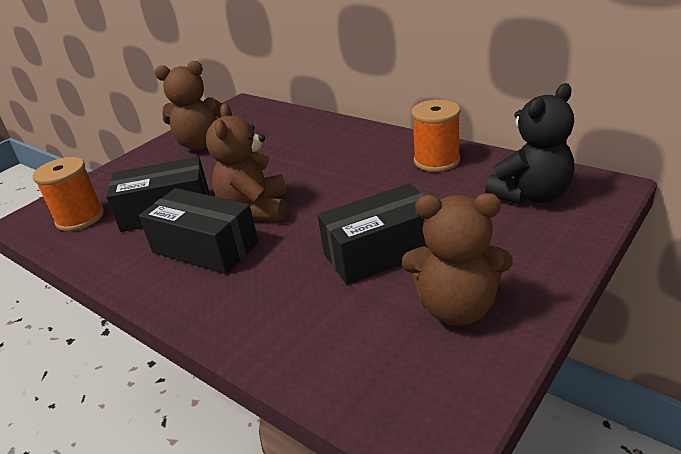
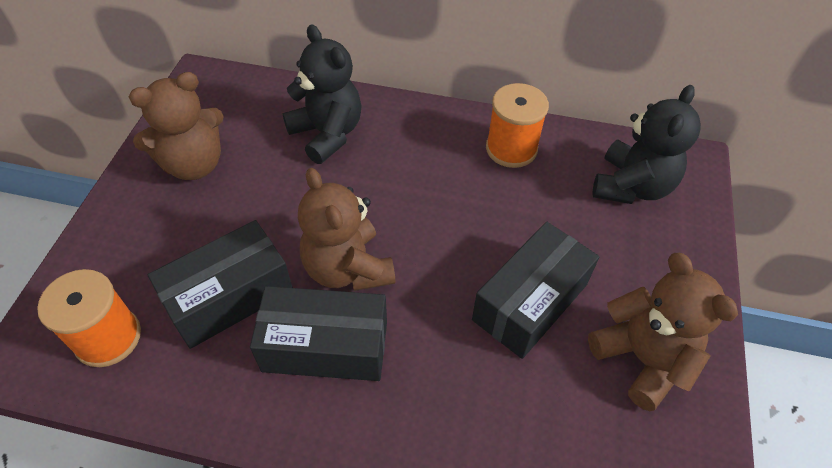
camera: 30 degrees left, 20 degrees up
brown teddy bear [402,193,513,326] -> brown teddy bear turned 105 degrees counterclockwise [588,253,738,411]
none -> black teddy bear [283,25,362,164]

